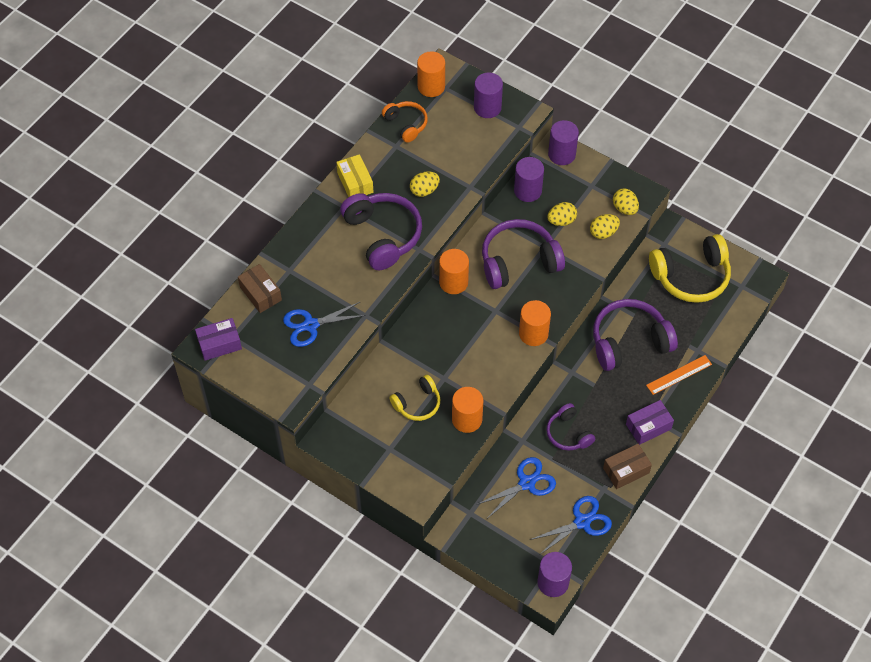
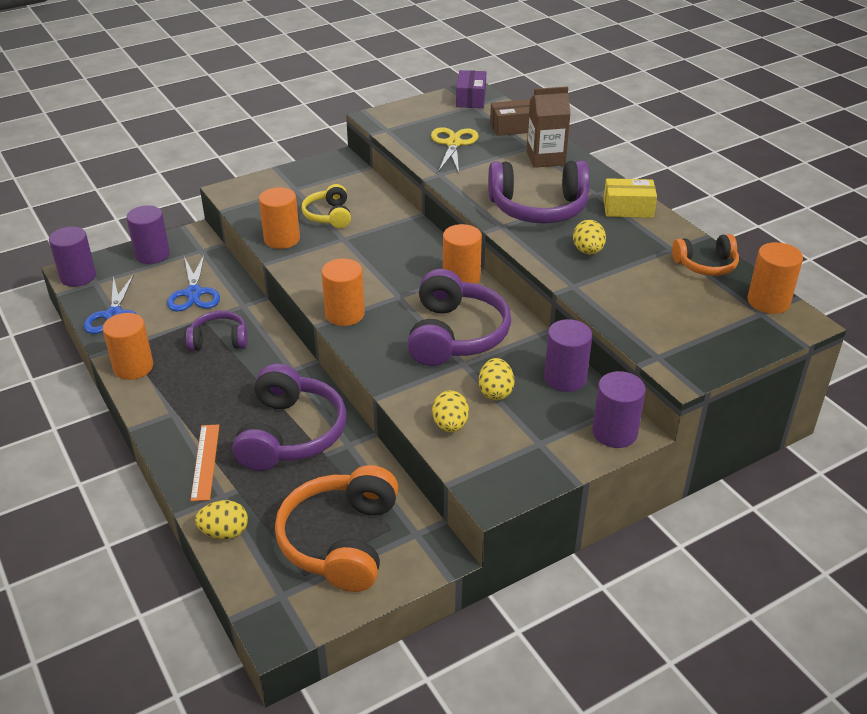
camera: 115 degrees right, 20 degrees down
blue scissors [283,302,366,347] -> yellow scissors [431,127,479,173]
purple cylinder [474,72,503,118] -> purple cylinder moved to [126,205,170,264]
brown box [603,444,652,489] -> orange cylinder [103,313,153,380]
yellow egg [613,188,639,215] -> yellow egg moved to [195,500,248,539]
purple box [626,400,674,445] -> none
yellow headphones [649,234,731,303] -> orange headphones [275,465,399,592]
none -> brown carton [527,87,571,168]

